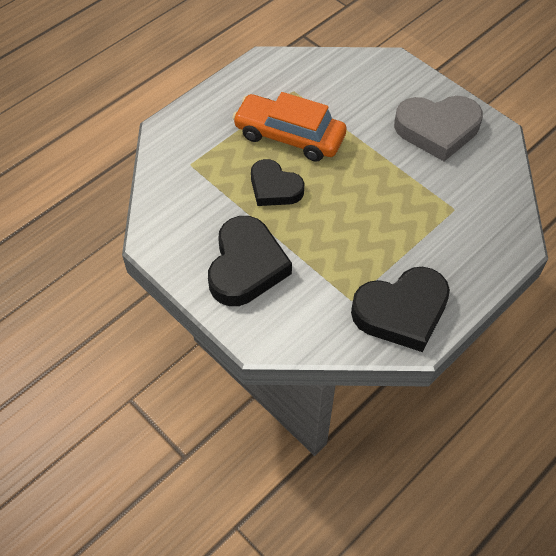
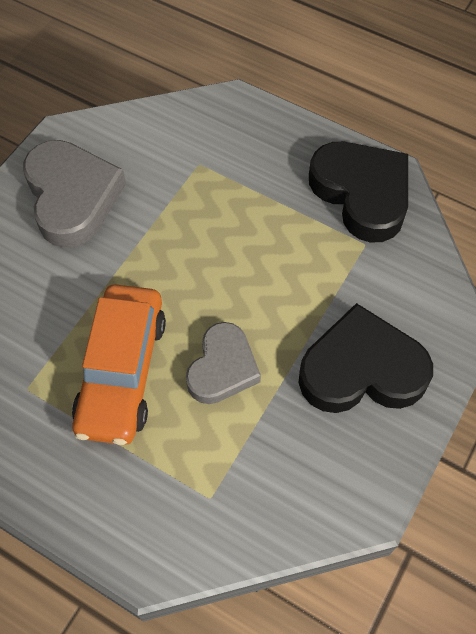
camera: 105 degrees left, 5 degrees up
black heart [251,159,304,206] -> grey heart [186,322,261,404]

